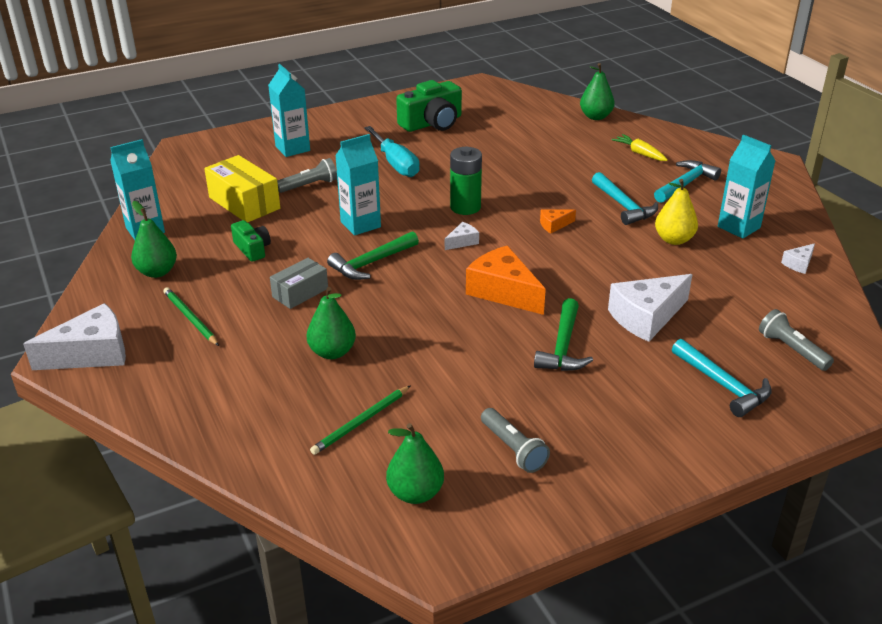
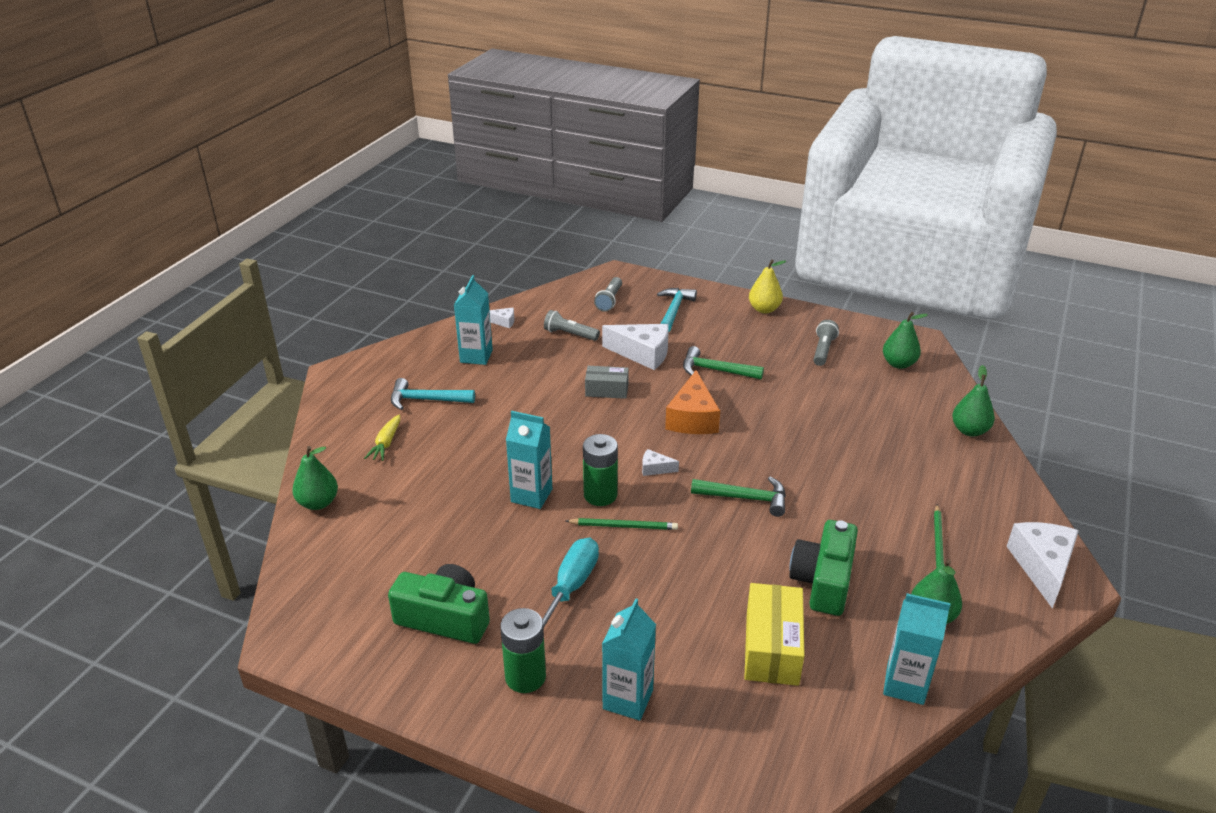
camera: 130 degrees left, 0 degrees up
white cheese [23,303,126,370] -> white cheese turned 75 degrees clockwise [1006,522,1079,609]
green camera [231,220,271,262] -> green camera [789,520,858,616], size x1.77
grey box [270,258,328,309] -> grey box moved to [585,366,629,399]
grey flashlight [277,158,337,193] -> grey flashlight moved to [544,310,600,341]
green pear [307,287,356,359] -> green pear moved to [952,365,995,437]
green pencil [310,385,411,455] -> green pencil moved to [566,518,678,530]
turquoise carton [335,134,381,236] -> turquoise carton moved to [506,411,552,509]
green hammer [534,298,593,371] -> green hammer turned 135 degrees counterclockwise [683,346,764,380]
orange cheese [540,209,576,233] -> none
turquoise hammer [592,172,658,225] -> none
yellow pear [655,179,698,245] -> yellow pear moved to [749,259,786,313]
none -> green battery [500,608,546,693]

